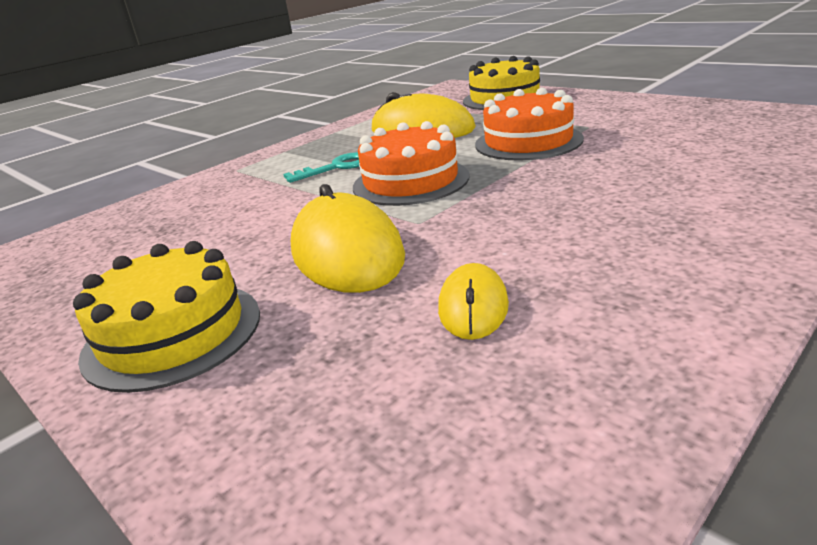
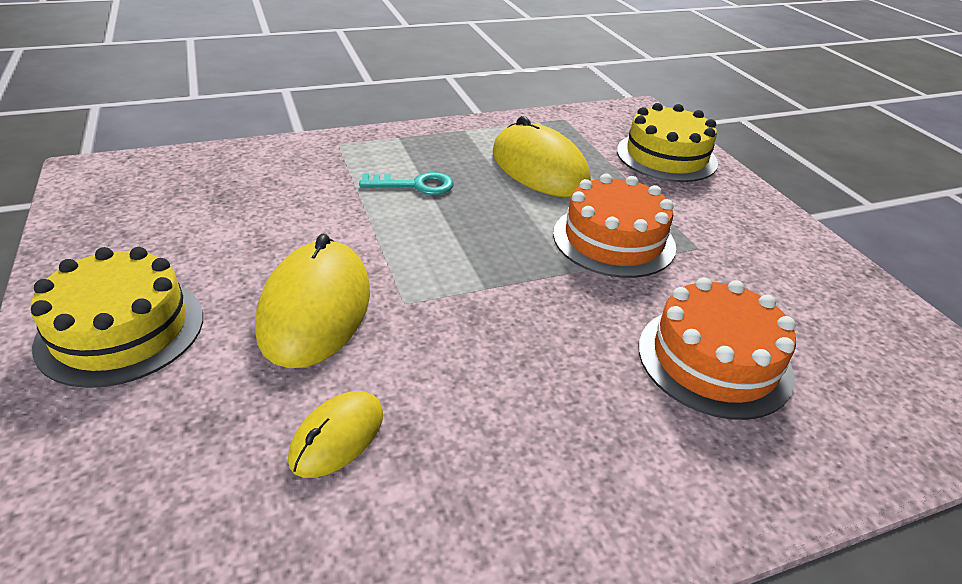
camera: 20 degrees right, 10 degrees up
orange cake [353,121,469,206] -> orange cake moved to [639,277,796,420]

